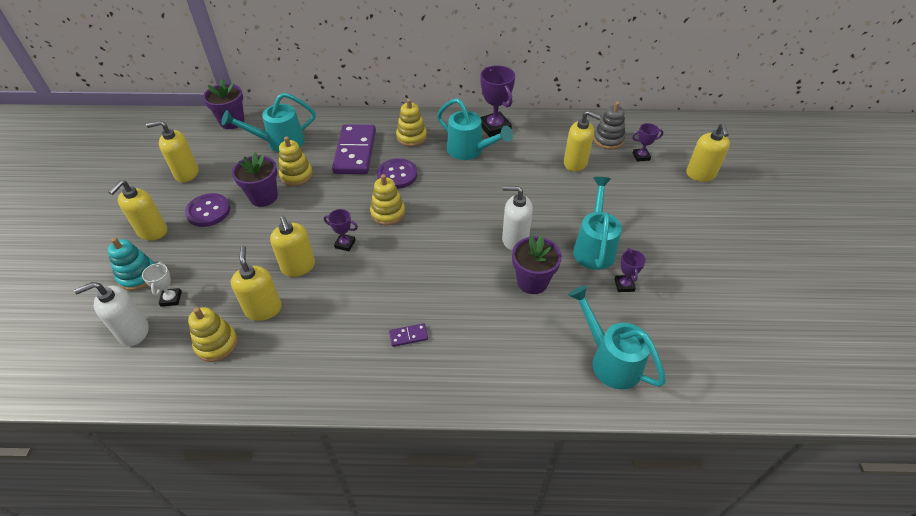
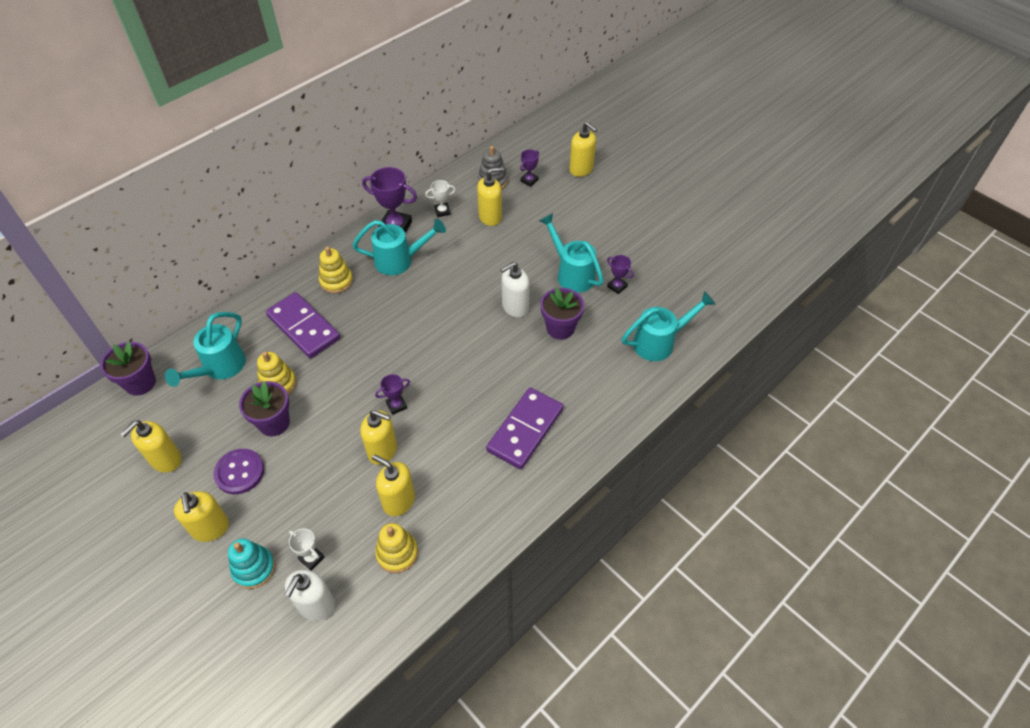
camera: 45 degrees left, 5 degrees up
yellow stacking toy [370,174,405,225] -> none
purple button [377,158,417,189] -> none
purple domino [389,323,428,347] -> purple domino [486,388,564,469], size x2.46
turquoise watering can [568,285,666,390] -> turquoise watering can turned 150 degrees clockwise [622,291,715,361]
none -> white trophy [425,180,456,217]

